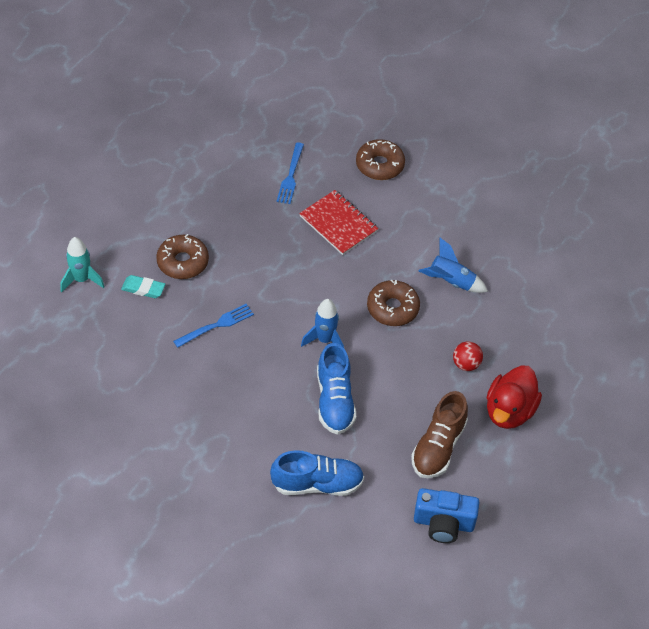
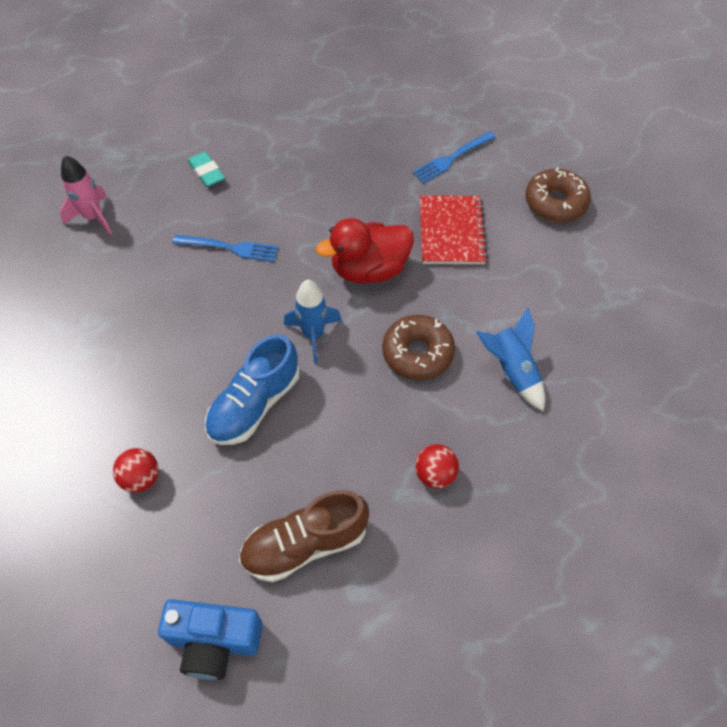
camera: 45 degrees right, 5 degrees up
turquoise rocket [61,237,105,292] -> none
brown donut [156,234,209,279] -> none
blue shoe [270,450,364,496] -> red ball [113,448,159,493]
blue camera [414,488,479,543] -> blue camera turned 45 degrees counterclockwise [158,599,263,680]
red duck [487,365,542,429] -> red duck moved to [316,218,414,283]
none -> pink rocket [60,155,112,235]

